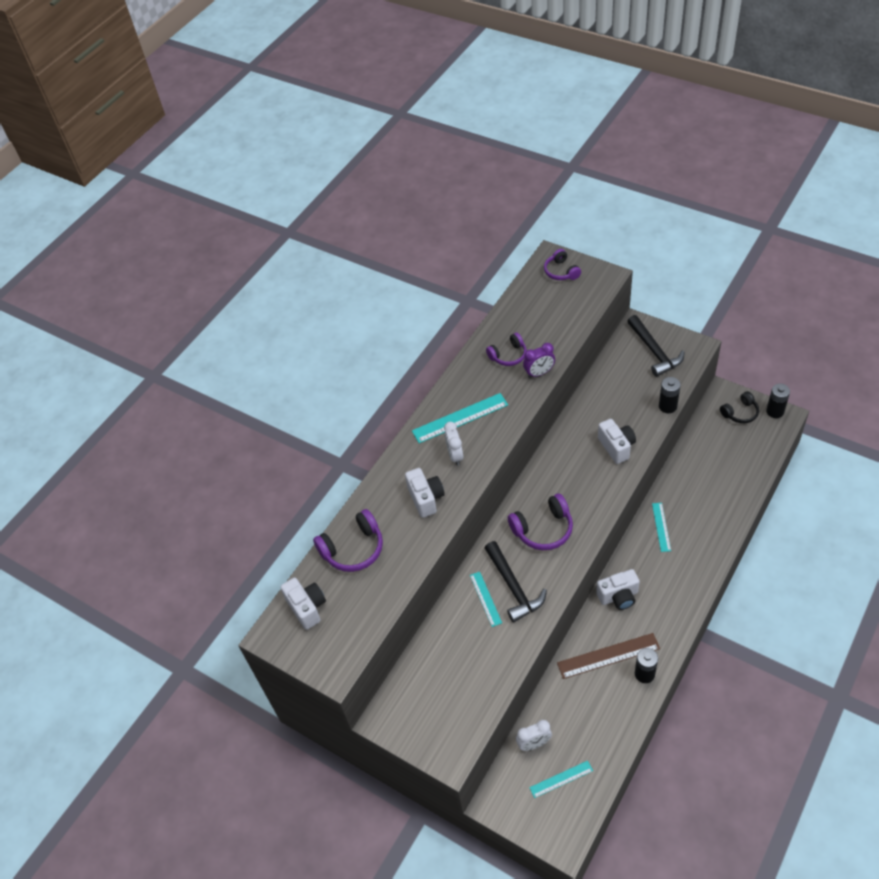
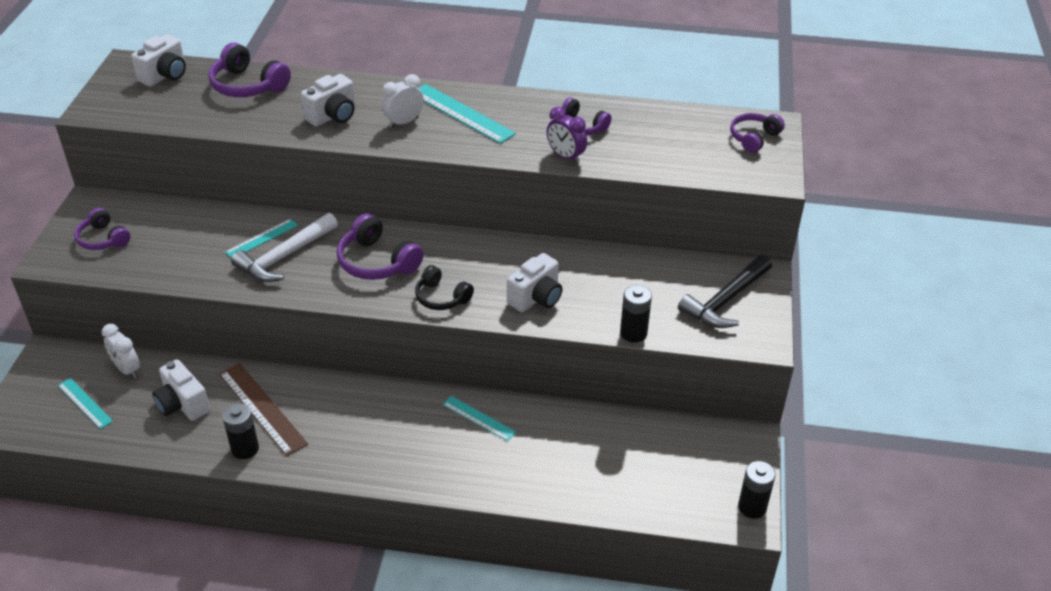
camera: 60 degrees right, 10 degrees down
black hammer [485,541,547,623] -> white hammer [231,213,338,282]
white camera [596,569,640,610] -> white camera moved to [152,359,210,421]
turquoise ruler [652,503,671,552] -> turquoise ruler turned 60 degrees clockwise [442,396,516,441]
black headphones [720,391,759,423] -> black headphones moved to [415,265,474,310]
none -> purple headphones [74,208,130,250]

